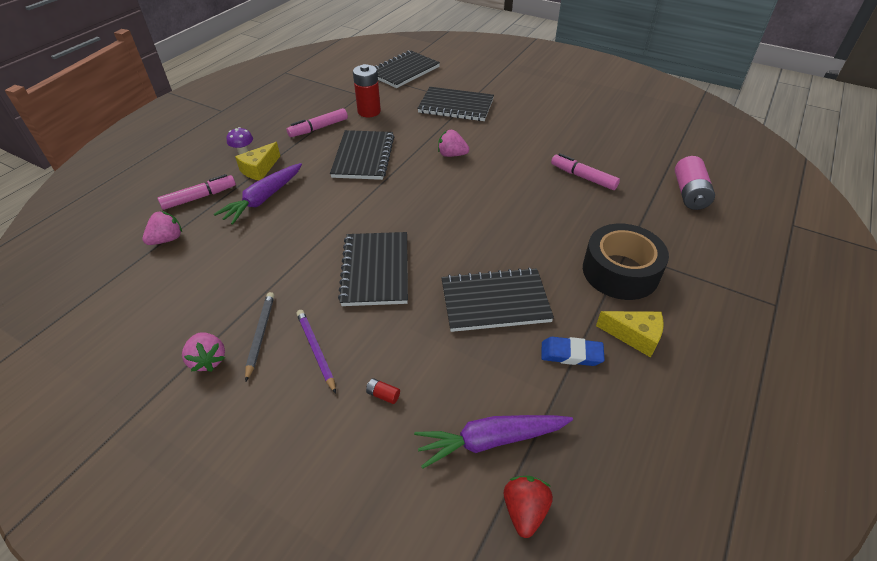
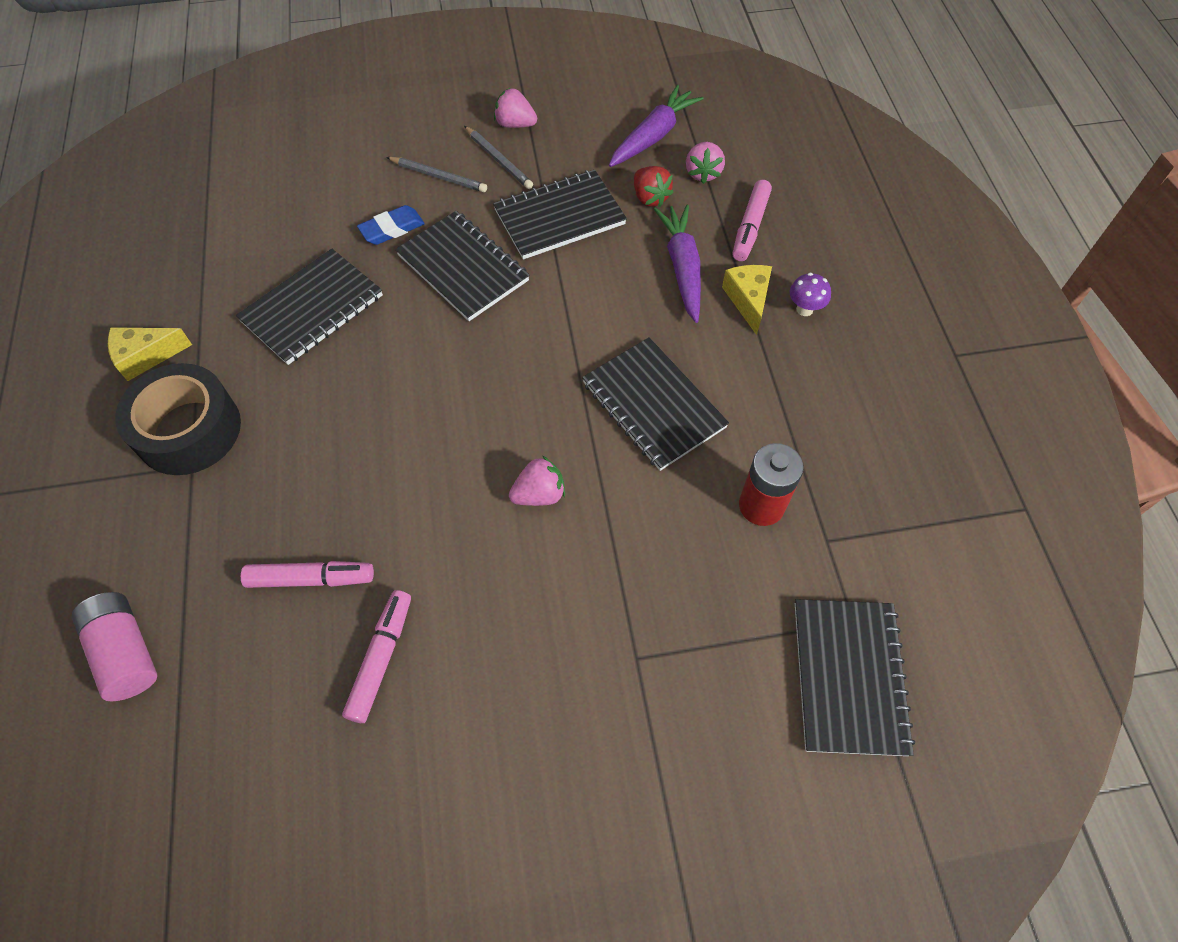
camera: 140 degrees right, 15 degrees up
pink marker [287,108,348,137] -> pink marker moved to [342,590,411,723]
purple pencil [297,310,336,394] -> grey pencil [386,157,487,192]
red battery [366,378,400,404] -> none
purple carrot [414,415,573,469] -> purple carrot moved to [609,85,703,167]
black notebook [417,87,494,121] -> black notebook moved to [493,170,627,259]
red strawberry [504,476,553,538] -> red strawberry moved to [634,166,674,207]
blue eraser [541,337,605,366] -> blue eraser moved to [357,205,425,245]

